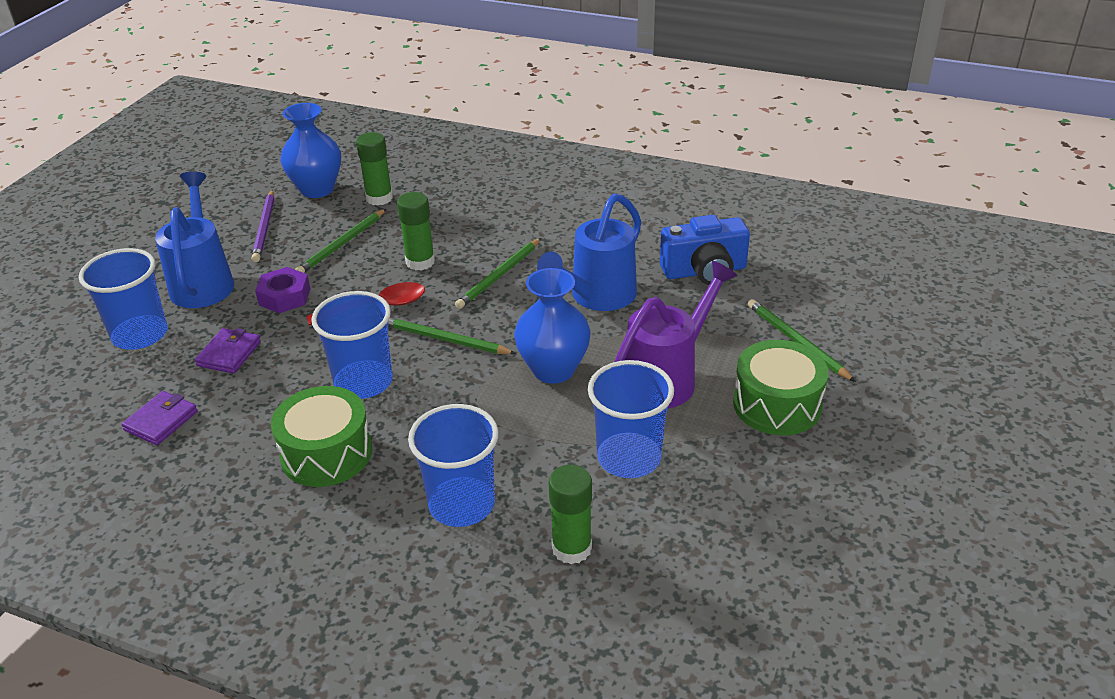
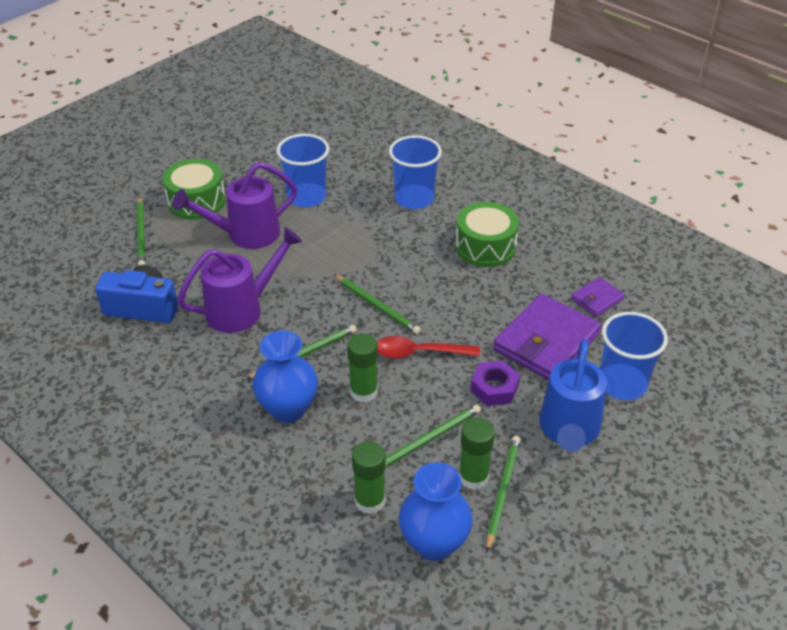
camera: 160 degrees left, 5 degrees up
purple wallet [195,328,261,373] -> purple wallet [493,294,601,380], size x2.01
purple pencil [252,190,274,262] -> green pencil [486,436,521,552]
blue cup [311,291,393,399] -> none
blue vase [514,268,591,384] -> blue vase moved to [252,330,318,423]
blue watering can [537,193,641,311] -> purple watering can [177,227,302,333]
green glue stick [549,465,592,564] -> green glue stick moved to [459,418,495,490]

